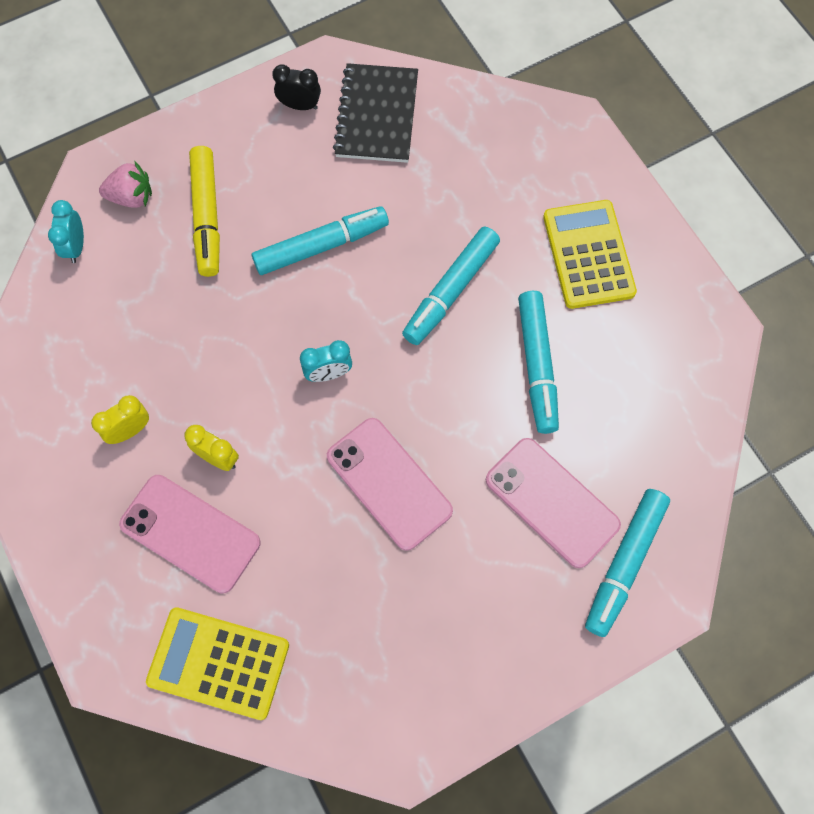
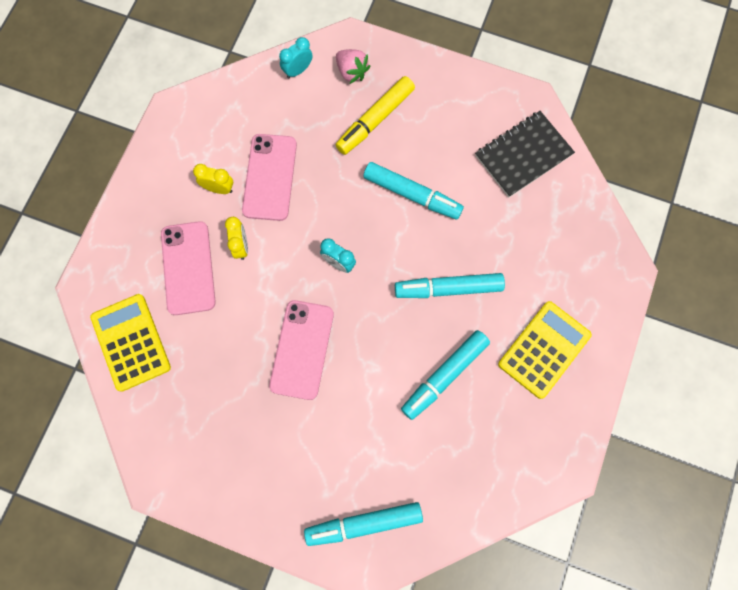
camera: 50 degrees right, 5 degrees up
black clock [272,64,321,110] -> none
pink phone [486,438,621,568] -> pink phone moved to [242,134,297,221]

